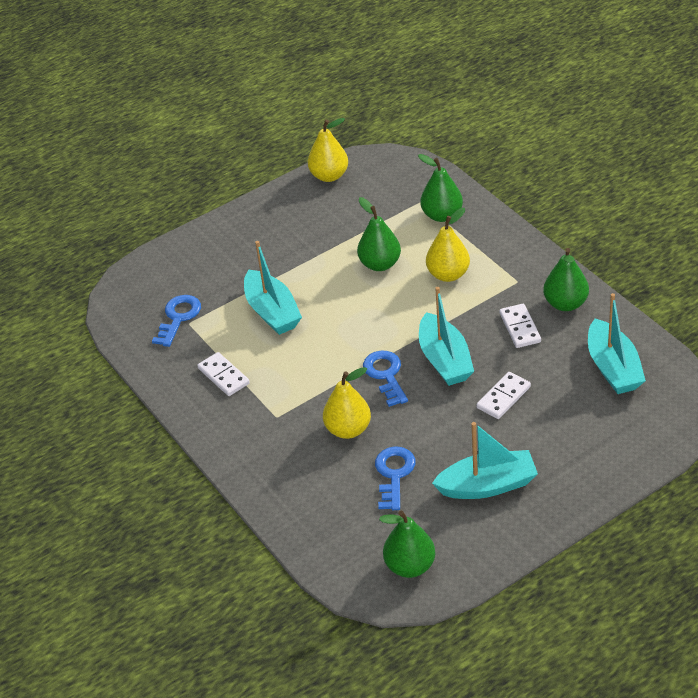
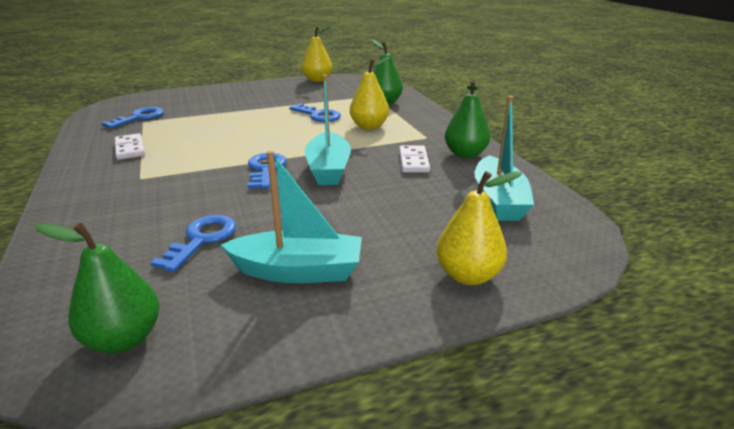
camera: 10 degrees right, 15 degrees down
turquoise boat [244,241,302,335] -> none
yellow pear [323,367,371,439] -> yellow pear moved to [436,171,522,285]
green pear [357,197,401,271] -> blue key [289,103,341,122]
white domino [477,372,531,419] -> none

